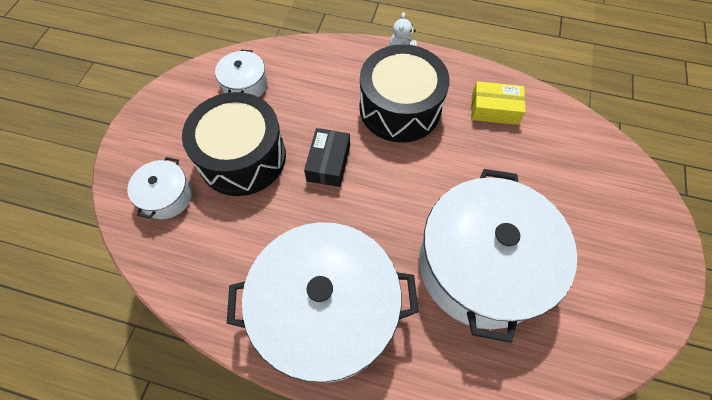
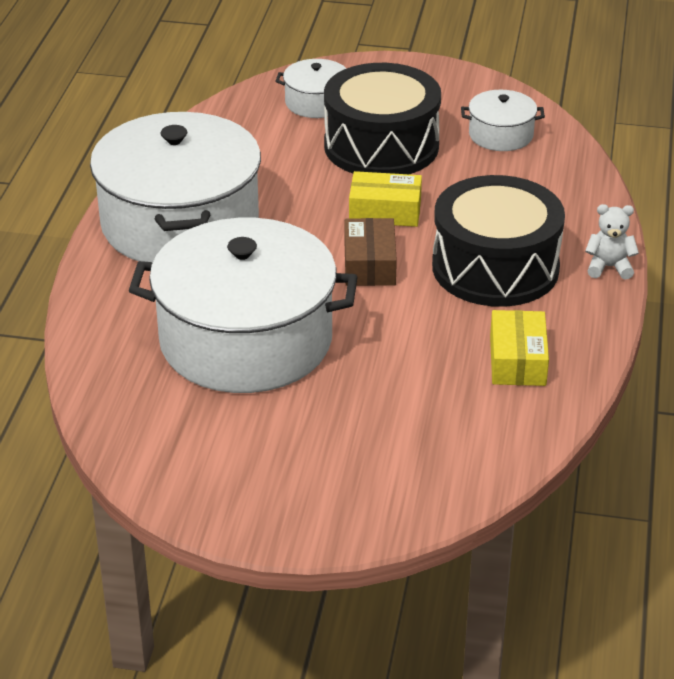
camera: 85 degrees right, 25 degrees down
black box [304,128,350,187] -> yellow box [349,171,422,227]
none -> brown box [345,218,397,286]

